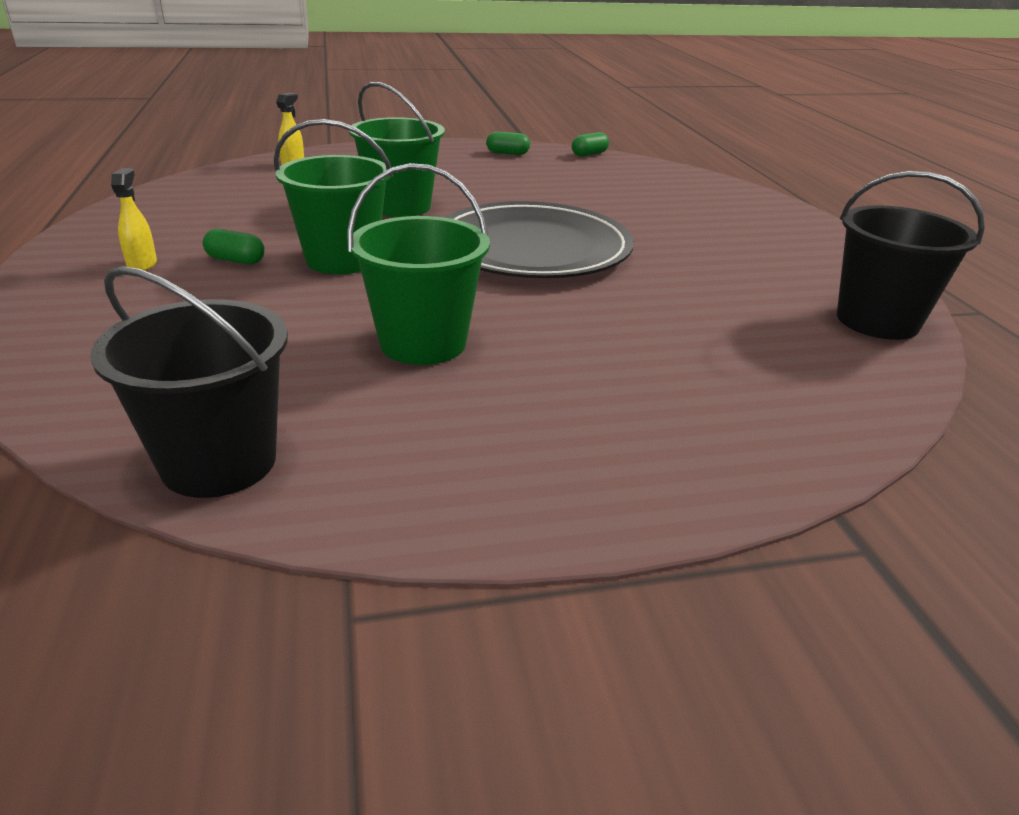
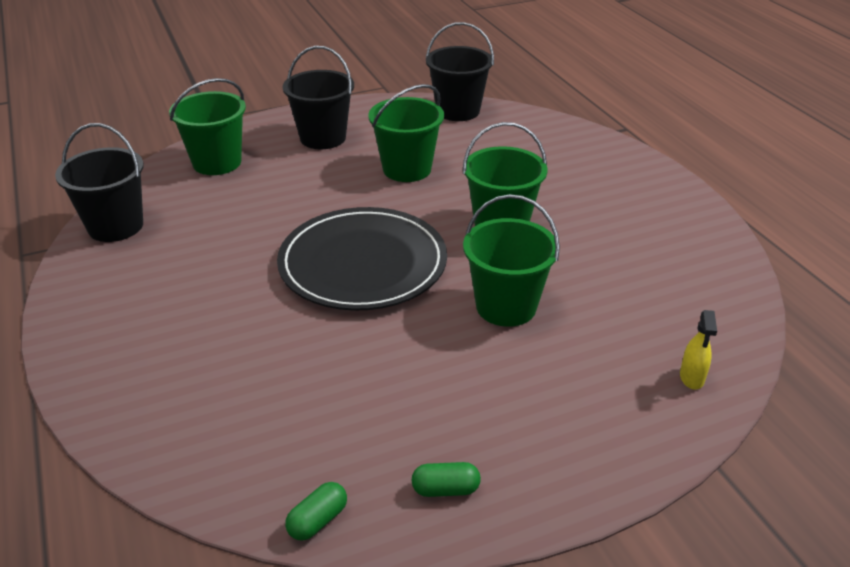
camera: 170 degrees right, 5 degrees up
yellow spray bottle [111,168,157,271] -> none
green capsule [203,229,265,265] -> none
none -> green bucket [169,78,246,175]
none -> black bucket [283,46,354,149]

